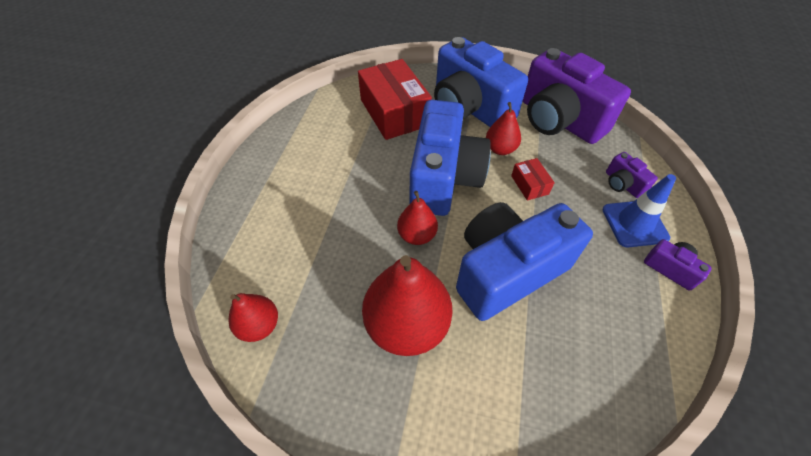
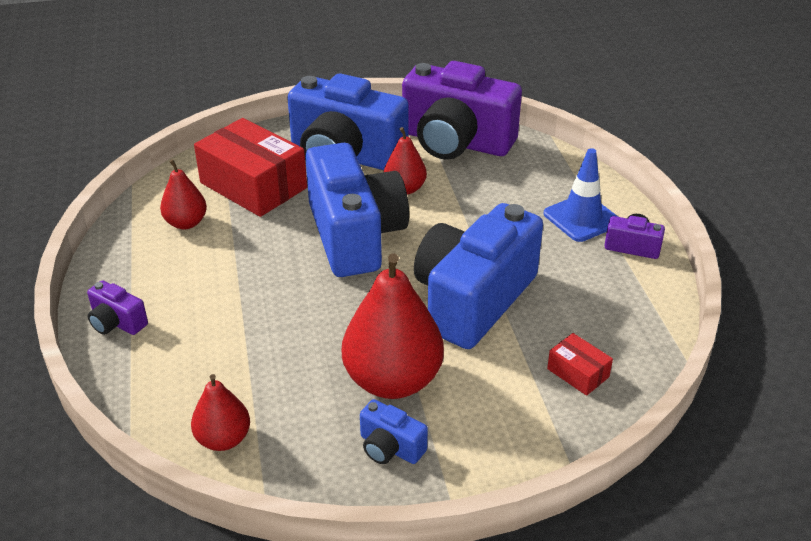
camera: 25 degrees left, 15 degrees down
red pear [397,191,438,245] -> red pear moved to [160,159,207,229]
red box [511,158,555,201] -> red box moved to [547,333,613,396]
purple camera [606,152,658,198] -> purple camera moved to [87,280,148,335]
none -> blue camera [360,399,428,464]

